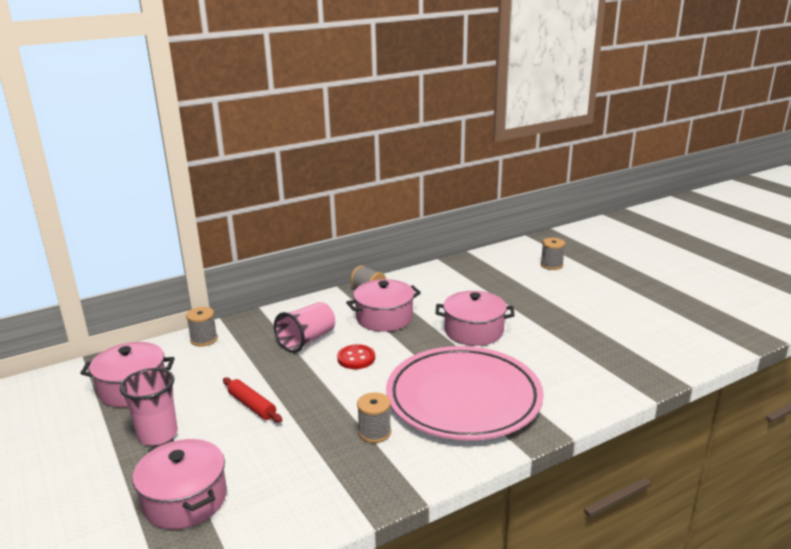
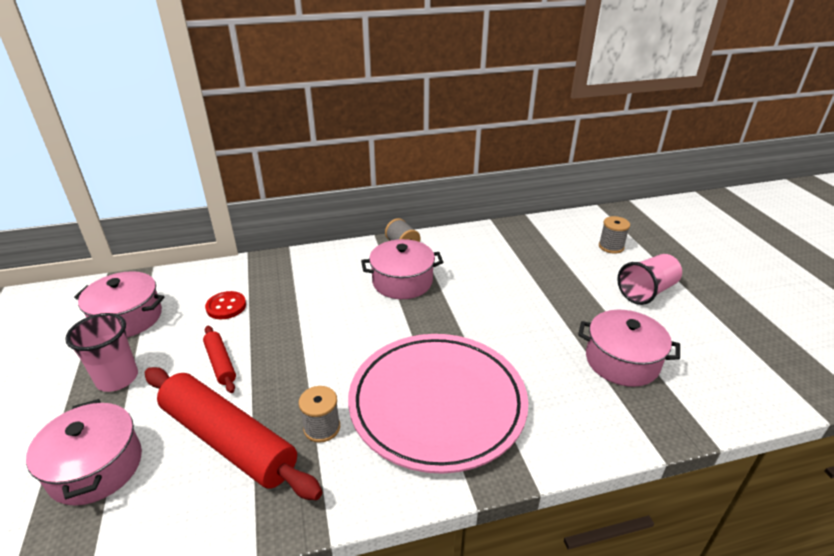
camera: 15 degrees right, 10 degrees up
grey spool [186,307,218,346] -> none
pink cup [274,302,335,353] -> pink cup moved to [617,254,682,305]
red button [337,344,375,369] -> red button moved to [205,291,246,319]
pink pot [435,291,515,346] -> pink pot moved to [578,310,680,387]
none -> red rolling pin [145,367,322,500]

